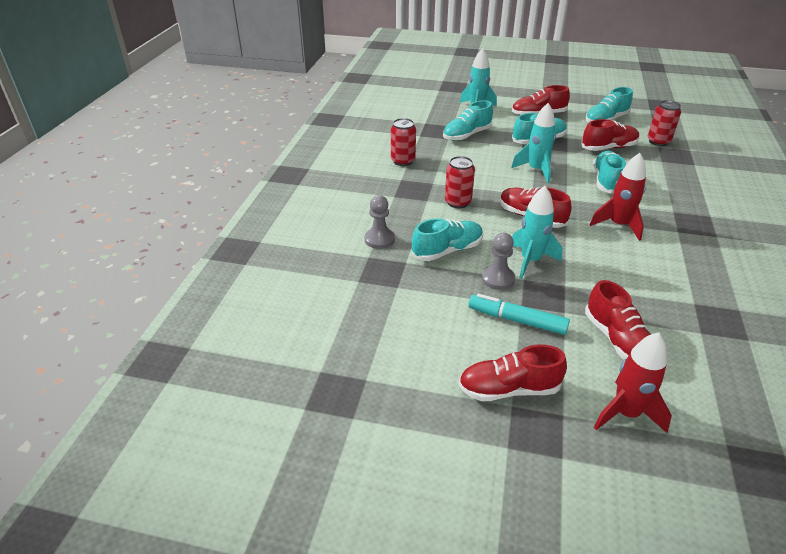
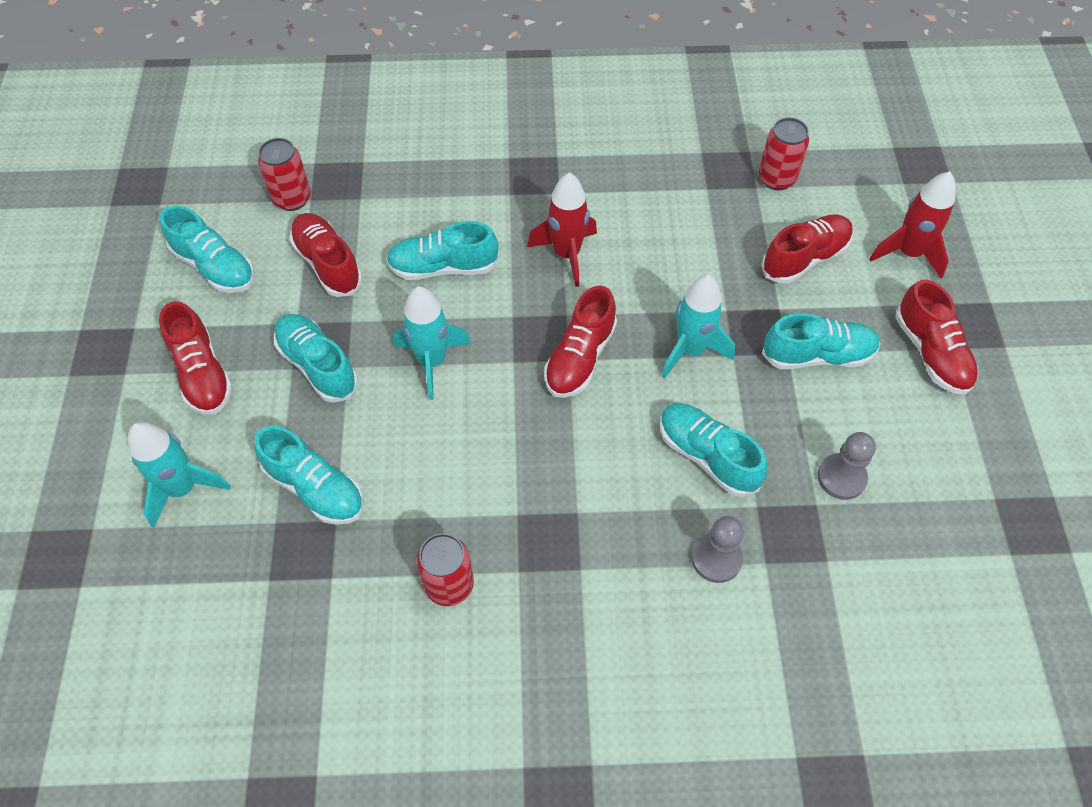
camera: 105 degrees left, 20 degrees up
red can [445,156,475,208] -> red can moved to [759,117,809,190]
turquoise marker [469,294,570,335] -> turquoise shoe [762,313,880,369]
grey pawn [482,233,515,290] -> grey pawn moved to [817,432,876,500]

